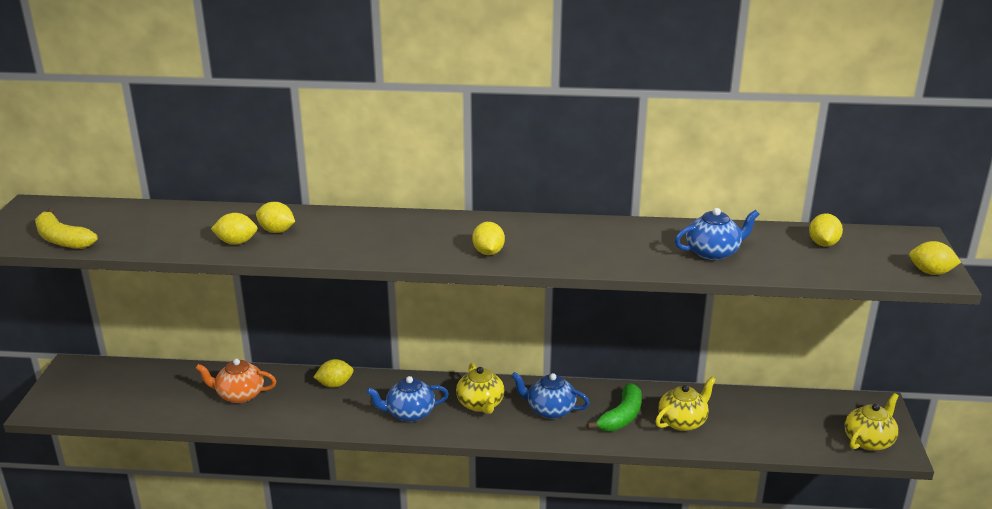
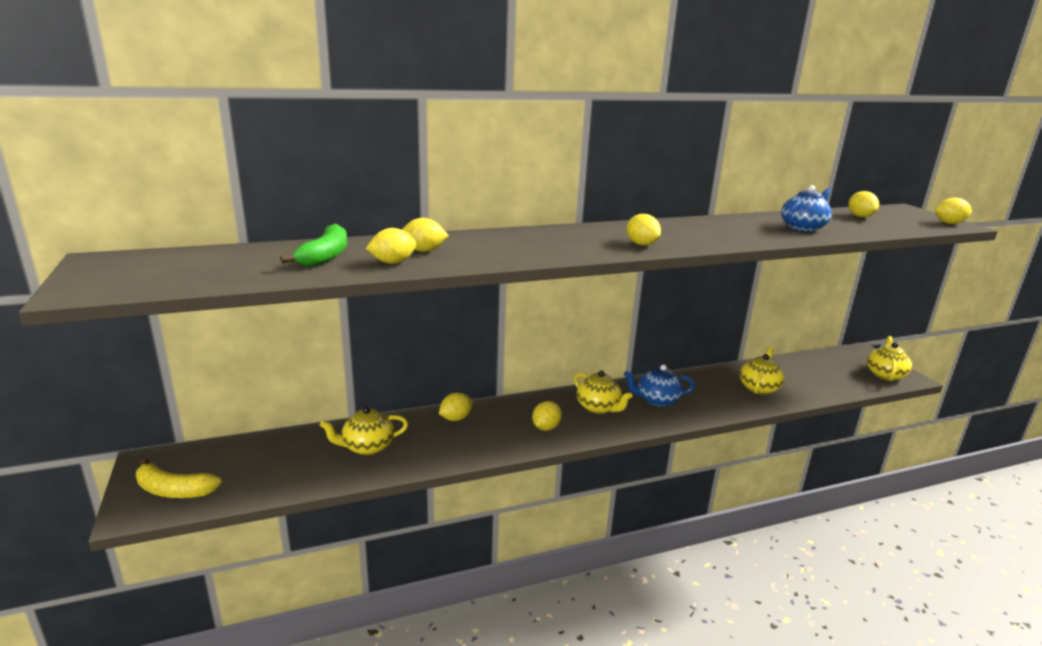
camera: 25 degrees left, 5 degrees down
yellow banana [35,208,98,249] -> yellow banana moved to [136,458,222,498]
orange teapot [196,358,276,403] -> yellow teapot [320,406,408,455]
blue teapot [366,376,449,422] -> yellow lemon [532,401,562,431]
green banana [587,383,642,431] -> green banana moved to [280,224,347,267]

